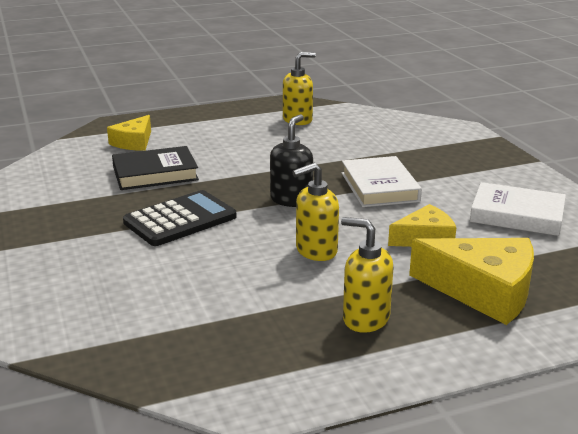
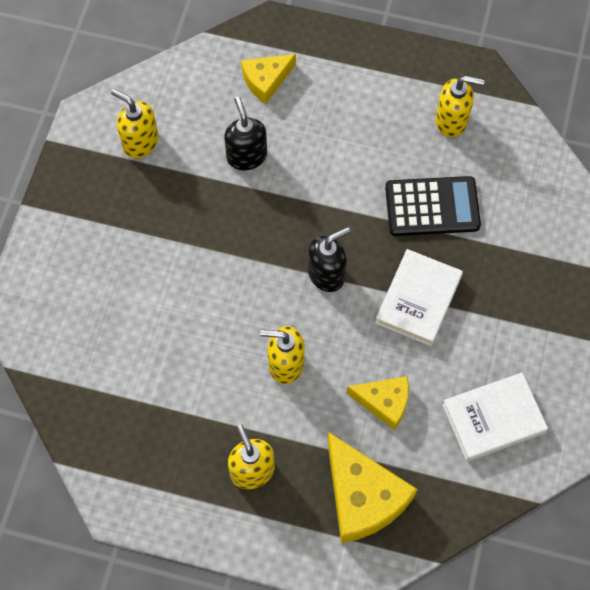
camera: 35 degrees right, 40 degrees up
black book [112,146,199,190] -> black soap dispenser [224,97,267,170]
black calculator [123,190,236,246] -> black calculator moved to [385,176,481,236]
white book [470,182,566,236] -> white book turned 75 degrees counterclockwise [442,372,548,461]
none -> yellow soap dispenser [111,89,158,158]

